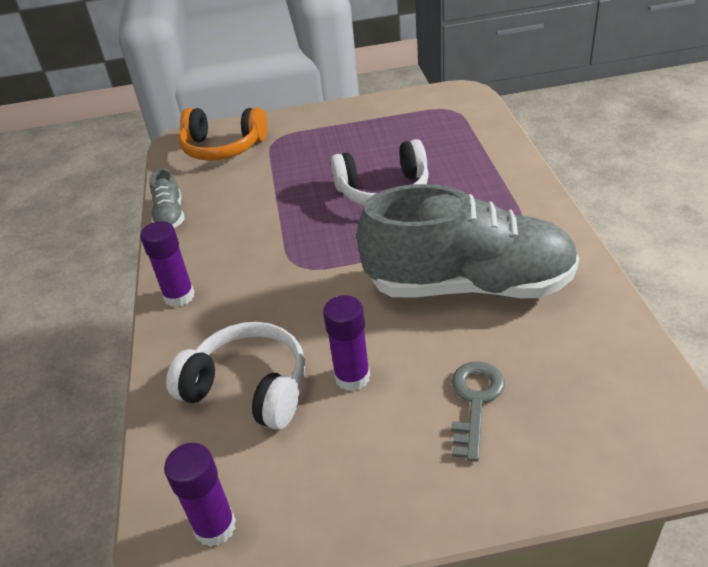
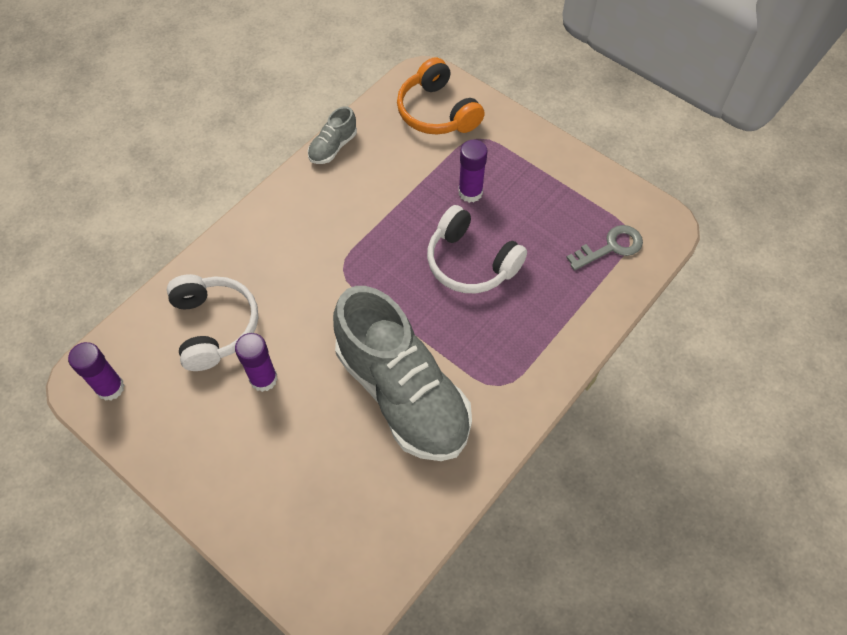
camera: 45 degrees right, 20 degrees up
purple glue stick [140,221,195,307] -> purple glue stick moved to [458,140,488,203]
grey key [451,361,505,461] -> grey key moved to [566,225,643,271]

